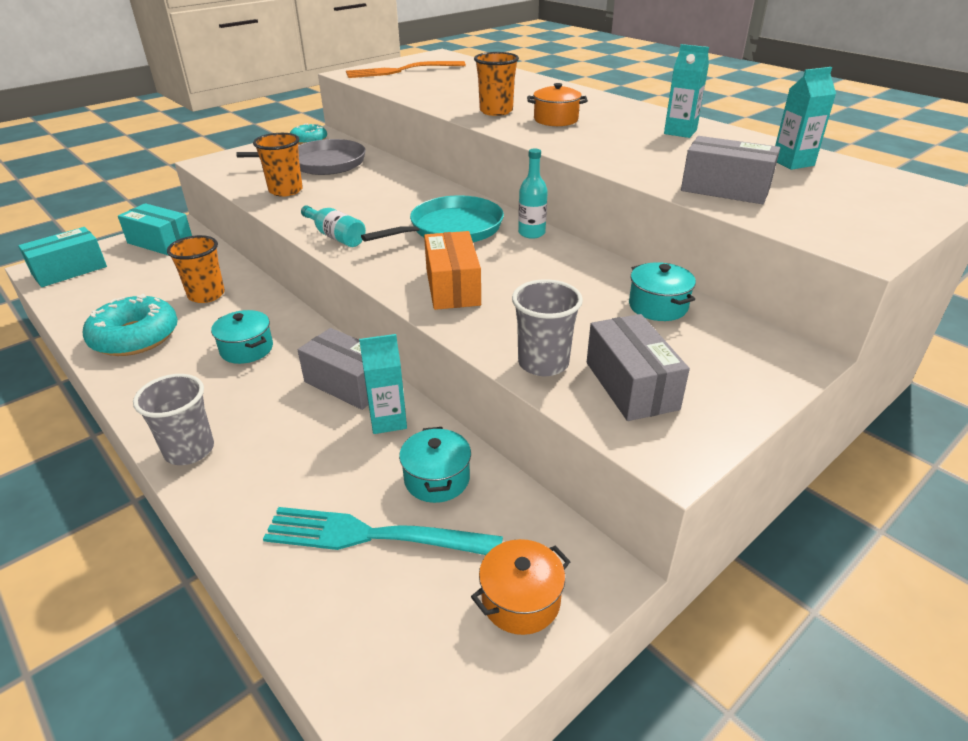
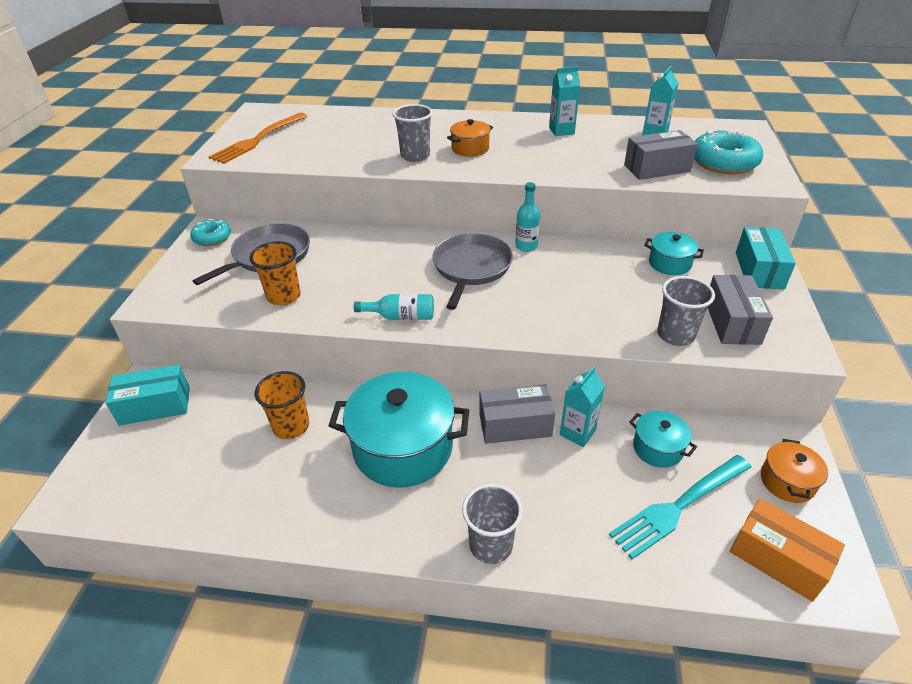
camera: 40 degrees left, 5 degrees up
turquoise box [18,227,107,287] -> turquoise box moved to [736,227,796,289]
turquoise donut [83,294,178,356] -> turquoise donut moved to [694,129,763,174]
turquoise pot [211,310,273,364] -> turquoise pot [329,372,469,487], size x2.04
turquoise pan [361,195,504,242] -> grey pan [433,233,513,310]
orange box [424,231,481,310] -> orange box moved to [730,498,845,602]
orange cup [474,52,519,116] -> grey cup [393,104,433,162]
grey box [587,314,690,421] -> grey box turned 60 degrees clockwise [708,275,773,345]

